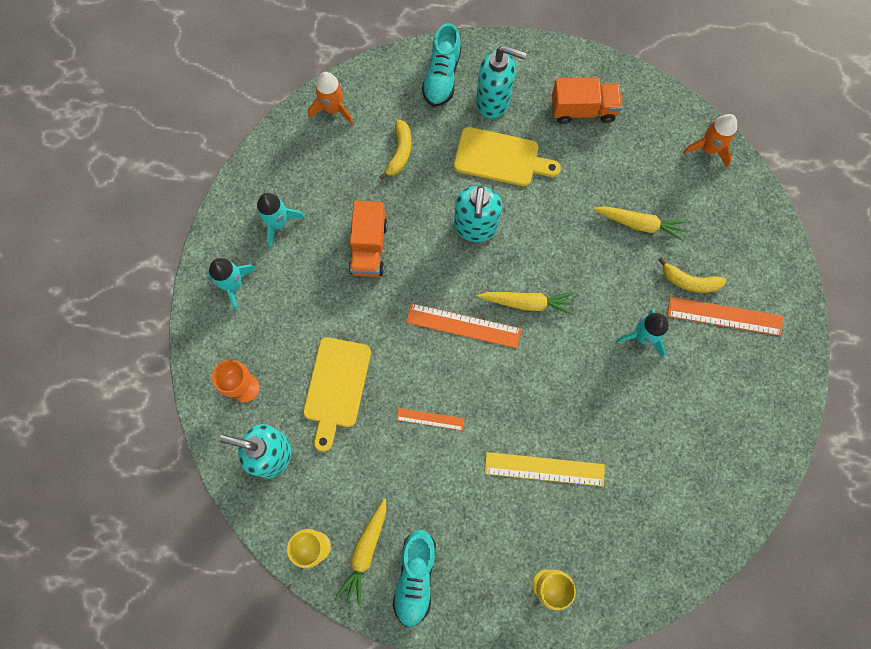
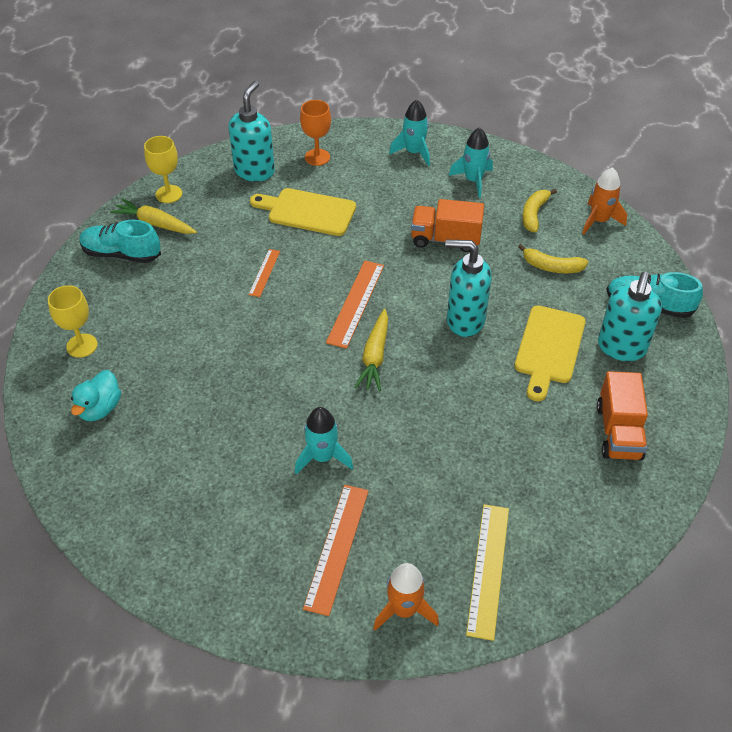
camera: 95 degrees right, 25 degrees down
yellow ruler [484,452,605,486] -> yellow ruler moved to [466,504,509,641]
yellow carrot [593,206,688,242] -> none
yellow banana [658,257,726,293] -> yellow banana moved to [522,189,557,232]
orange rocket [683,114,737,168] -> orange rocket moved to [373,563,439,631]
none -> turquoise duck [71,370,121,421]

